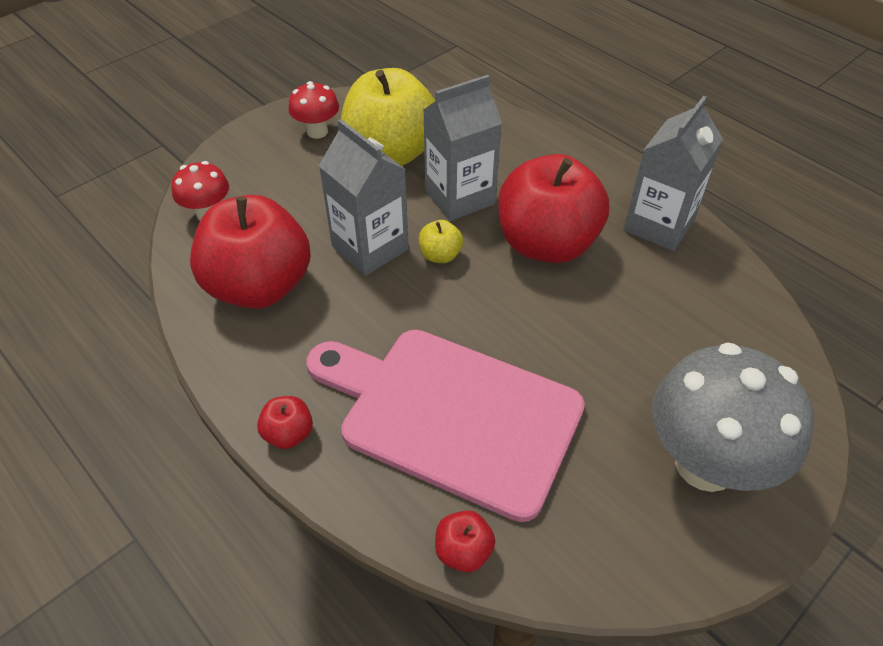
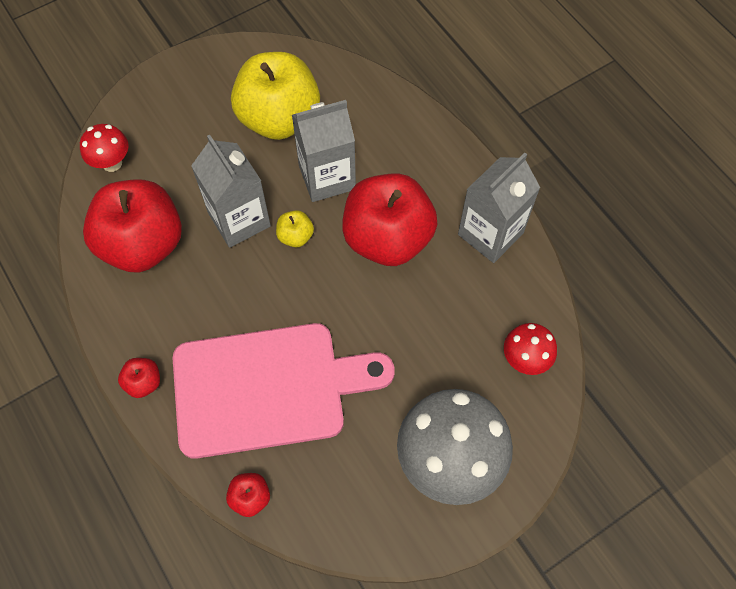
camera: 10 degrees right, 15 degrees up
red mushroom [289,81,339,139] -> red mushroom moved to [504,323,557,375]
pink cutting board [306,330,585,522] -> pink cutting board turned 135 degrees clockwise [173,323,395,459]

